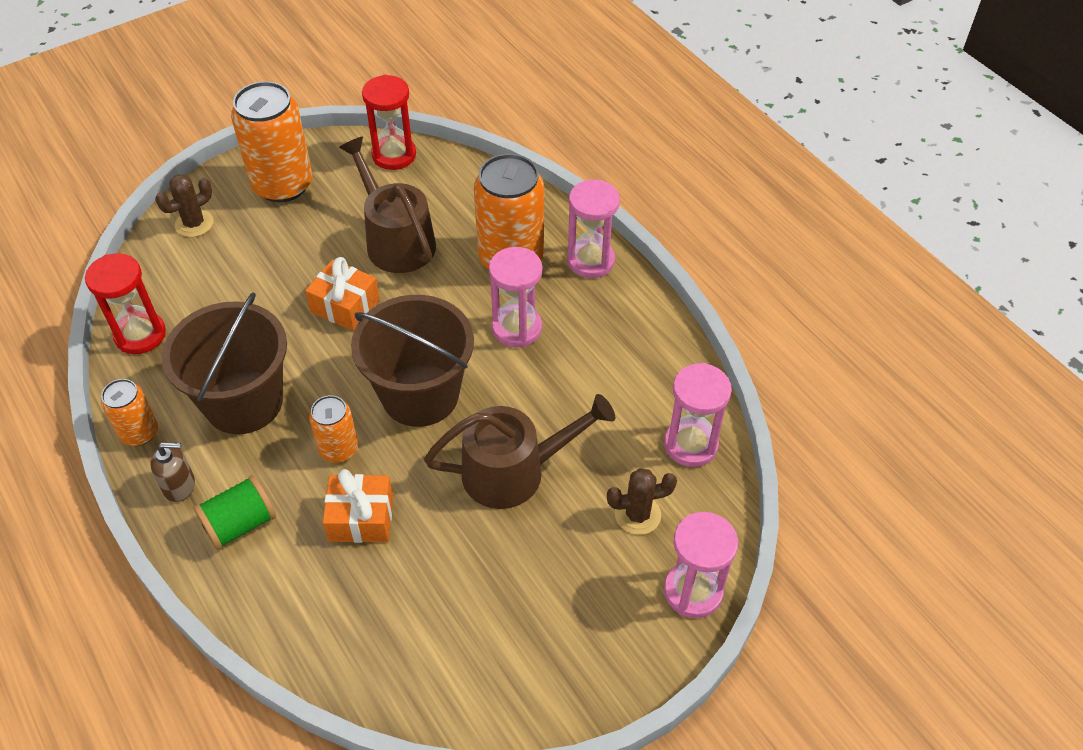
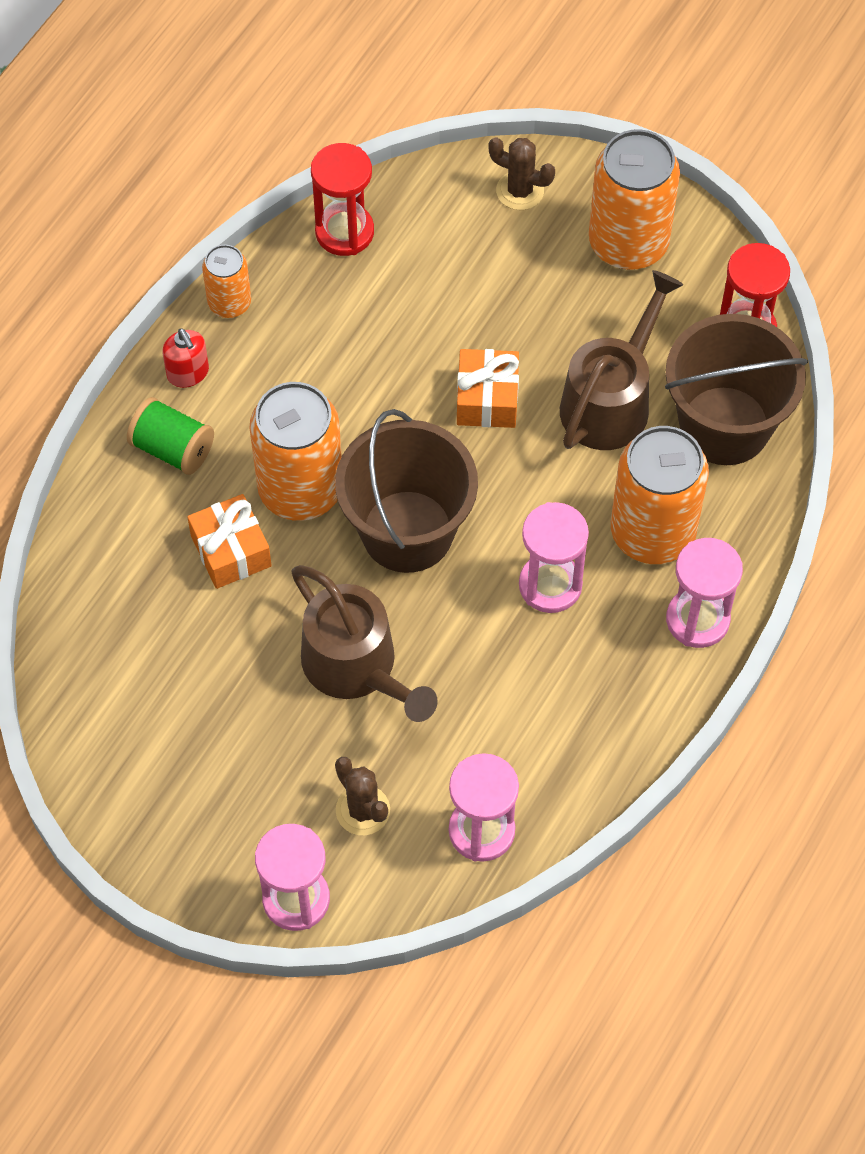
camera: 65 degrees right, 10 degrees up
brown soap dispenser [150,442,195,502] -> red soap dispenser [162,328,209,388]
brown bucket [162,292,287,434] -> brown bucket moved to [665,314,808,465]
orange can [309,395,358,463] -> orange can [250,382,342,521], size x1.87

